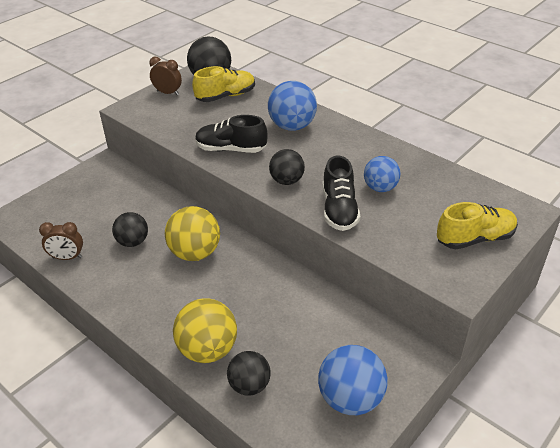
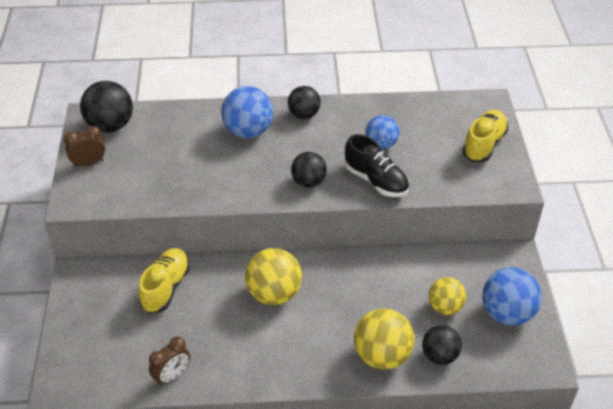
camera: 45 degrees left, 5 degrees up
black ball [112,212,148,247] -> black ball moved to [288,86,321,119]
yellow shoe [192,66,255,102] -> yellow shoe moved to [138,248,190,314]
black shoe [195,115,268,153] -> none
none -> yellow ball [428,277,466,315]

